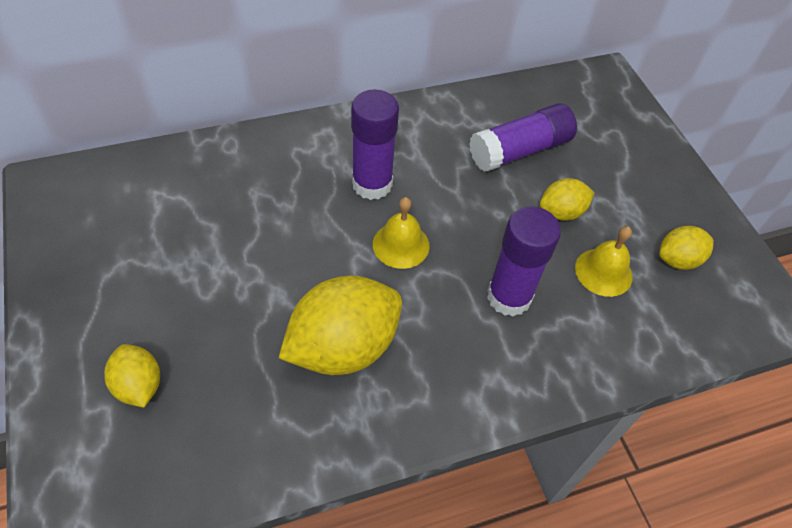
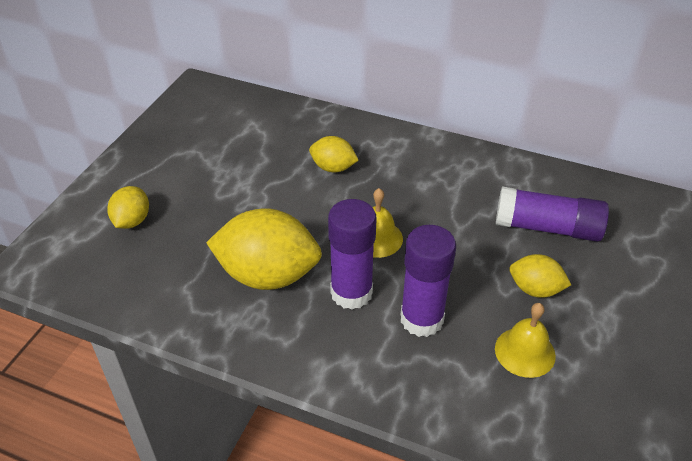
camera: 45 degrees right, 10 degrees down
purple glue stick [351,90,399,200] -> purple glue stick moved to [328,199,377,310]
yellow lemon [659,226,714,270] -> yellow lemon moved to [309,136,359,172]

